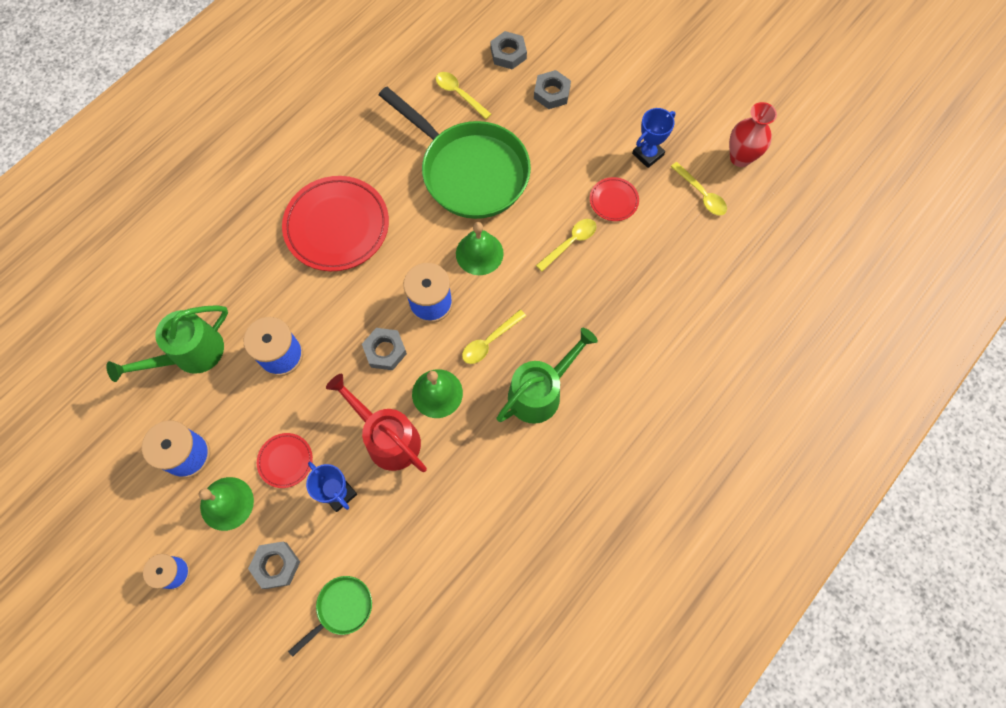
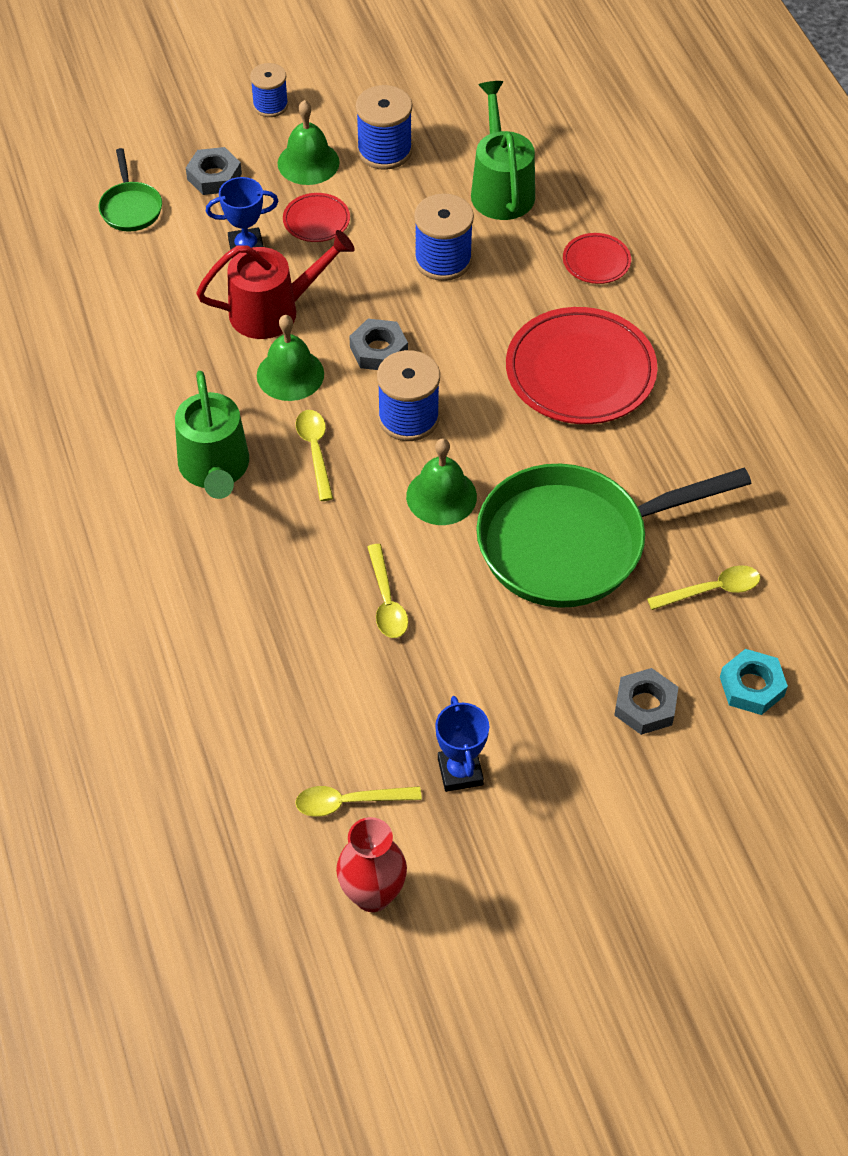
camera: 120 degrees right, 15 degrees down
grey nut [490,31,527,69] -> turquoise nut [720,649,788,715]
red plate [590,177,639,221] -> red plate moved to [563,233,631,284]

